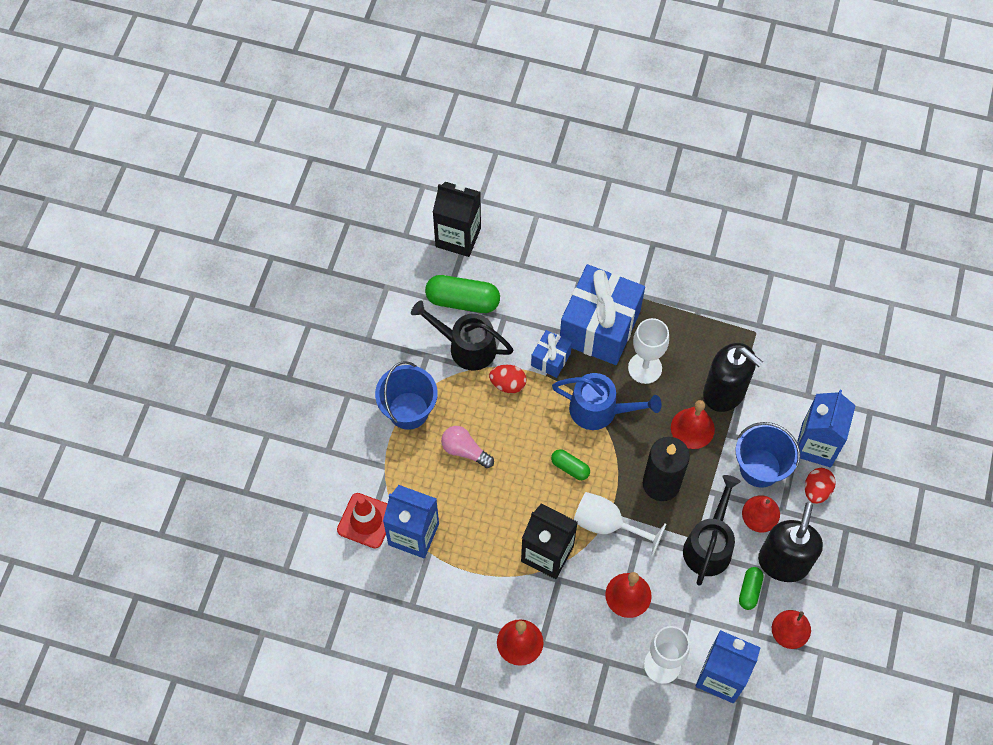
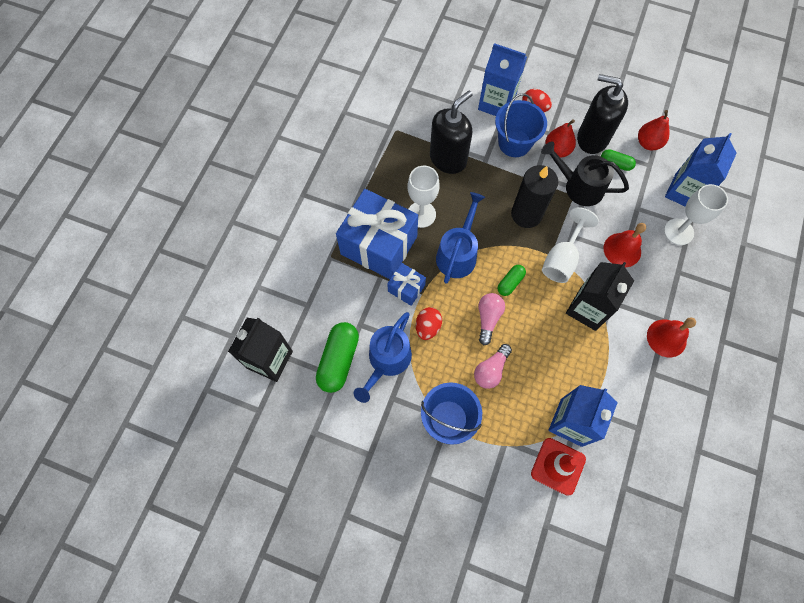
camera: 85 degrees left, 5 degrees up
black watering can [411,300,513,370] -> blue watering can [354,312,412,403]
red bell [671,400,715,449] -> none
none -> pink light bulb [478,293,505,345]

